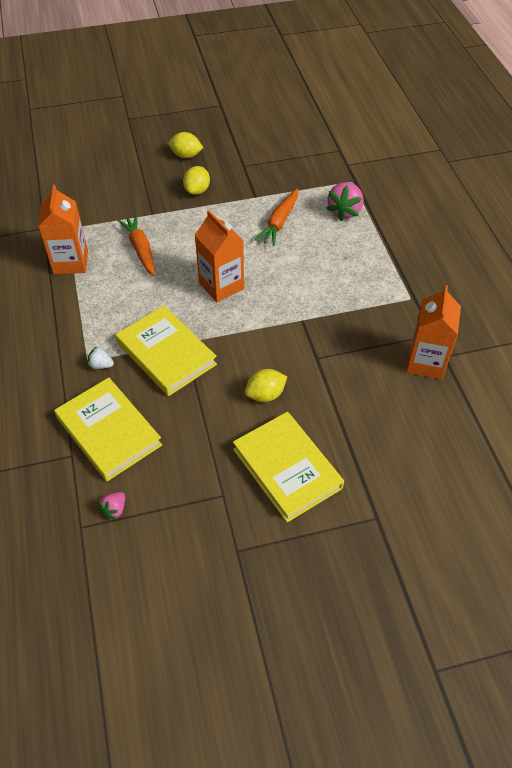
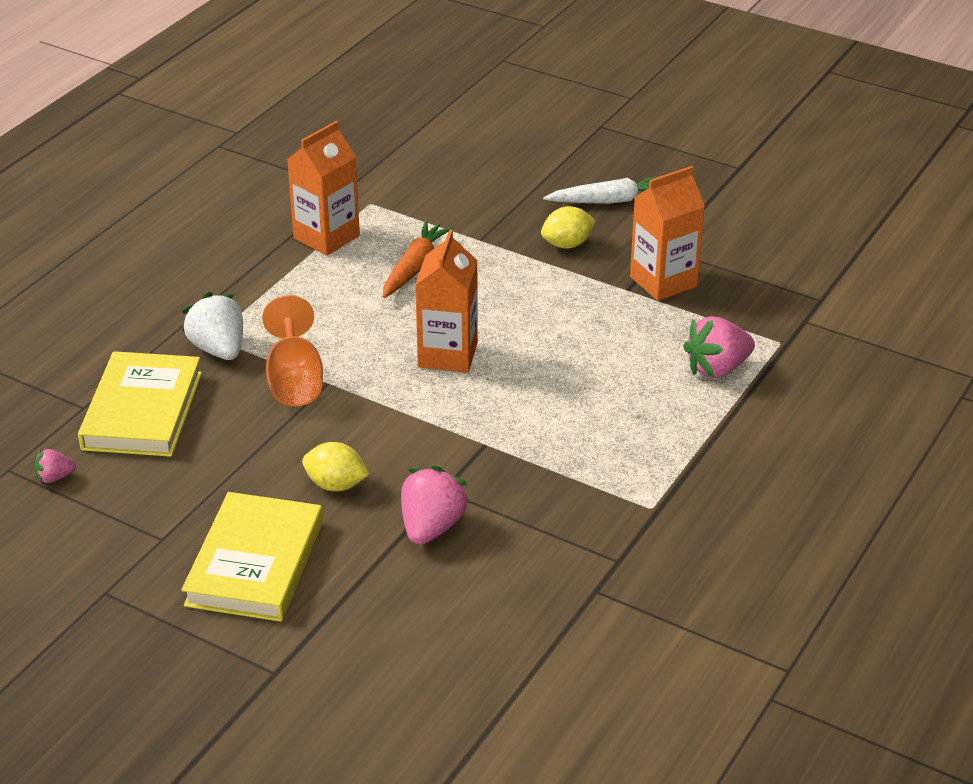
camera: 45 degrees right, 15 degrees down
white strawberry [88,346,114,369] -> white strawberry [182,292,243,360], size x1.92
yellow book [116,305,217,396] -> orange goblet [262,295,323,407]
yellow lemon [168,132,203,158] -> white carrot [543,176,660,204]
orange carrot [255,188,298,246] -> none
orange carton [406,285,461,380] -> orange carton moved to [630,166,705,301]
none -> pink strawberry [401,466,470,545]

